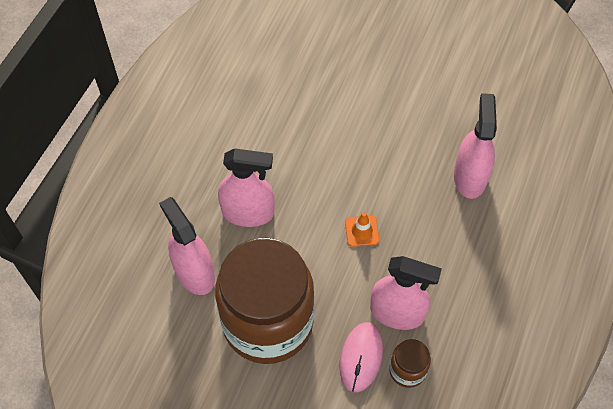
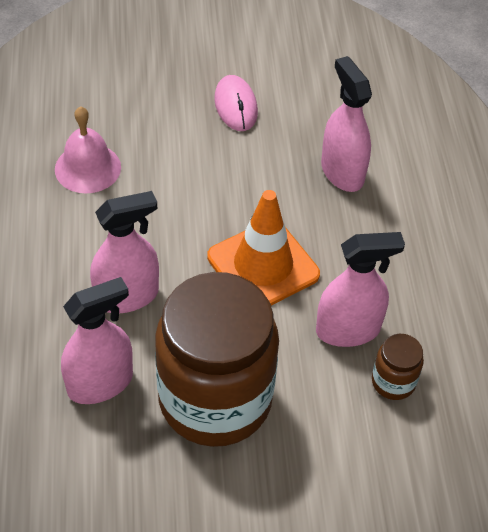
camera: 30 degrees left, 10 degrees down
pink spray bottle [159,197,215,295] -> pink spray bottle turned 120 degrees clockwise [61,277,133,404]
pink mouse [340,322,383,392] -> pink mouse moved to [214,75,258,131]
orange traffic cone [345,212,379,247] -> orange traffic cone [207,190,320,305], size x2.33
none -> pink bell [55,106,121,193]

